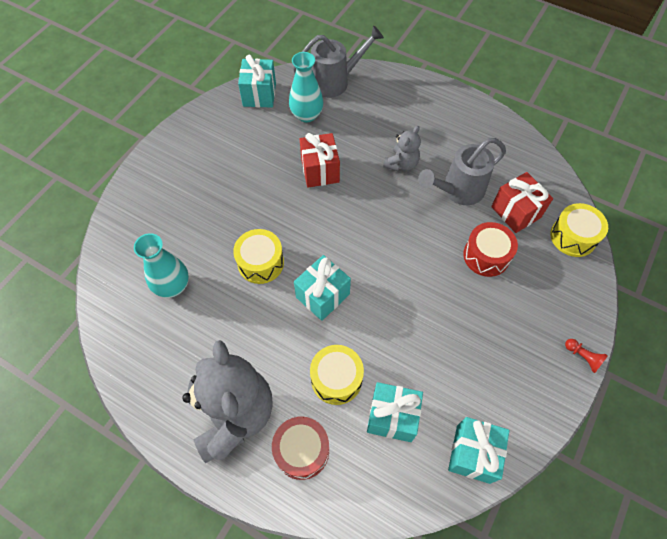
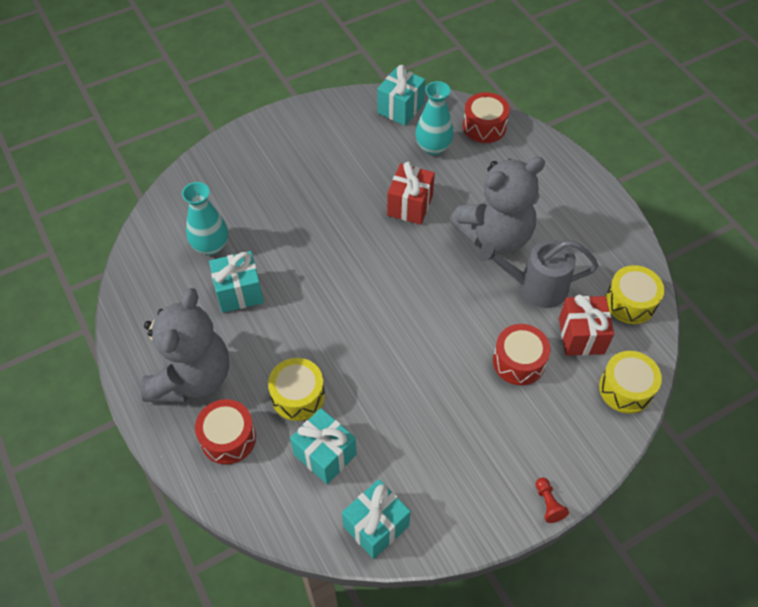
camera: 30 degrees right, 5 degrees down
yellow drum [233,229,284,284] -> yellow drum moved to [606,265,664,324]
grey watering can [293,25,384,98] -> red drum [463,92,510,143]
turquoise gift [294,255,351,321] -> turquoise gift moved to [209,251,264,313]
grey teddy bear [383,126,421,171] -> grey teddy bear [450,157,545,254], size x2.07

